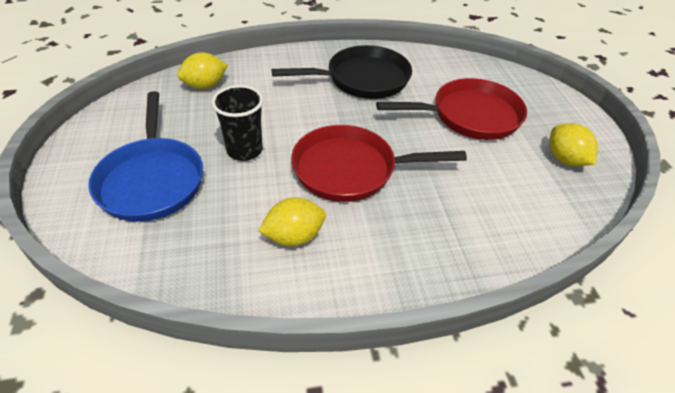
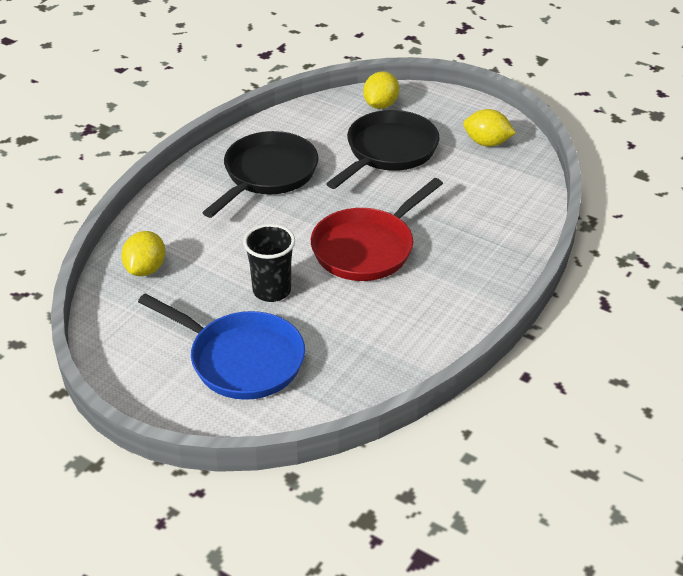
camera: 45 degrees left, 5 degrees down
yellow lemon [258,197,326,246] -> yellow lemon moved to [363,71,399,109]
red pan [376,78,527,140] -> black pan [326,110,440,189]

